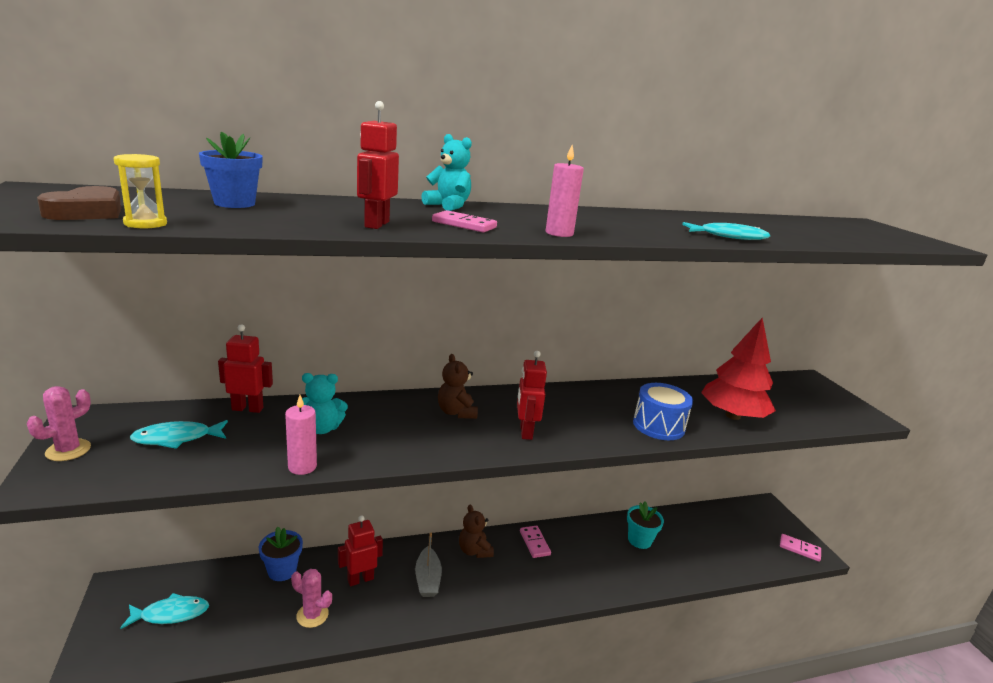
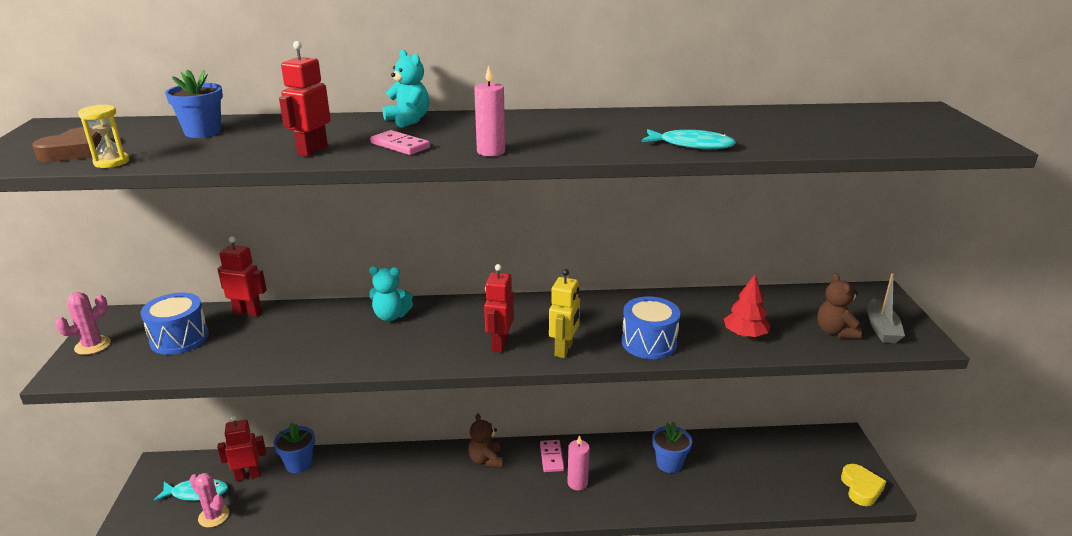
camera: 15 degrees right, 5 degrees up
turquoise fish [130,420,228,449] -> blue drum [140,293,209,355]
pink candle [285,395,317,475] -> pink candle moved to [567,435,590,490]
pink cactus [291,569,332,628] -> pink cactus moved to [190,473,229,528]
turquoise teddy bear [302,373,348,434] -> turquoise teddy bear moved to [369,266,413,321]
red robot [338,515,383,586] -> red robot moved to [217,415,266,481]
grey boat [415,532,442,597] -> grey boat moved to [867,273,905,343]
brown teddy bear [438,354,478,419] -> brown teddy bear moved to [818,273,862,339]
turquoise flower pot [627,501,664,549] -> blue flower pot [652,422,692,473]
red tree [701,318,776,420] -> red tree [724,275,770,337], size x0.58
pink domino [780,534,821,562] -> yellow heart [841,464,886,506]
none -> yellow robot [549,269,580,358]

